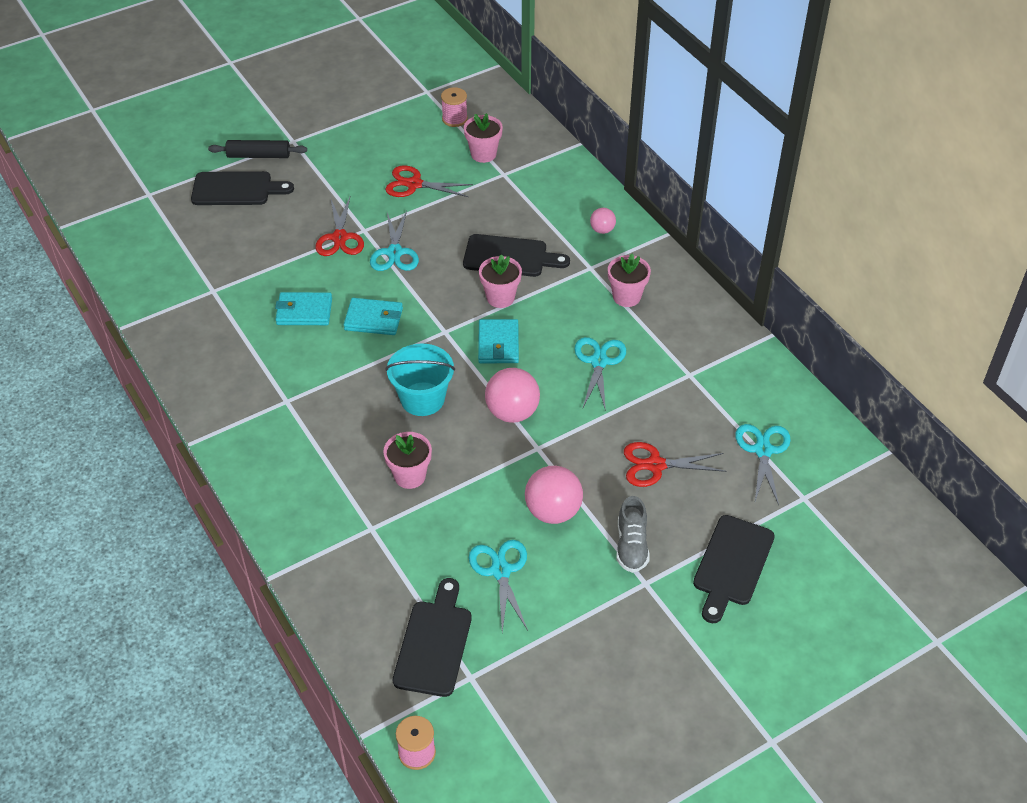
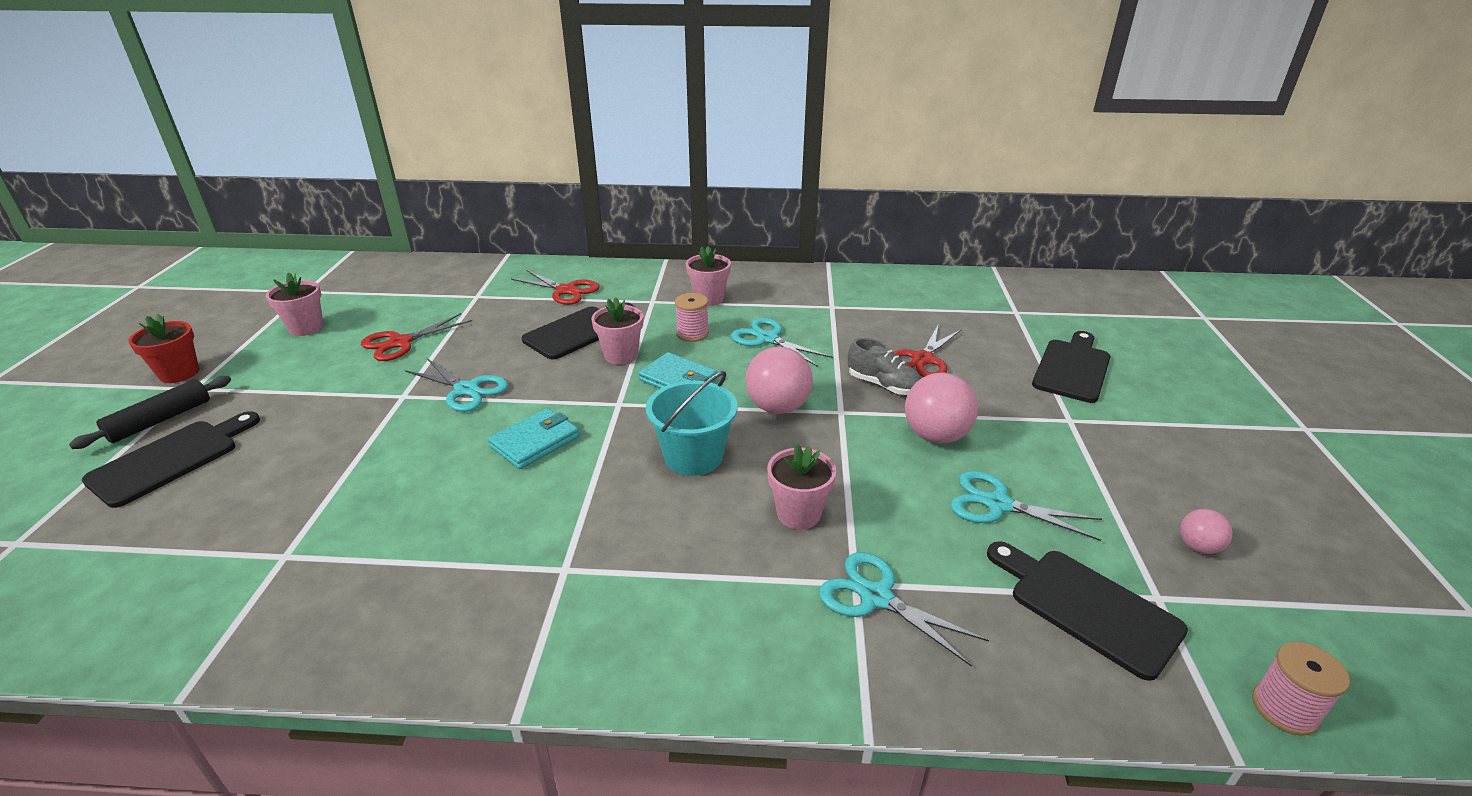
camera: 55 degrees left, 15 degrees down
turquoise wallet [275,292,332,325] -> none
red scissors [316,197,364,256] -> red scissors moved to [511,270,600,305]
pink spool [441,87,468,127] -> pink spool moved to [675,293,709,342]
pink flower pot [464,113,503,163] -> pink flower pot moved to [266,272,323,336]
pink ball [590,208,616,234] -> pink ball moved to [1180,509,1232,554]
grey shoe [616,496,650,573] -> grey shoe moved to [848,338,921,395]
black cutting board [693,515,775,623] -> black cutting board turned 120 degrees counterclockwise [1032,331,1111,403]
turquoise scissors [735,424,791,505] -> turquoise scissors moved to [819,552,989,667]
none -> red flower pot [128,314,199,383]

